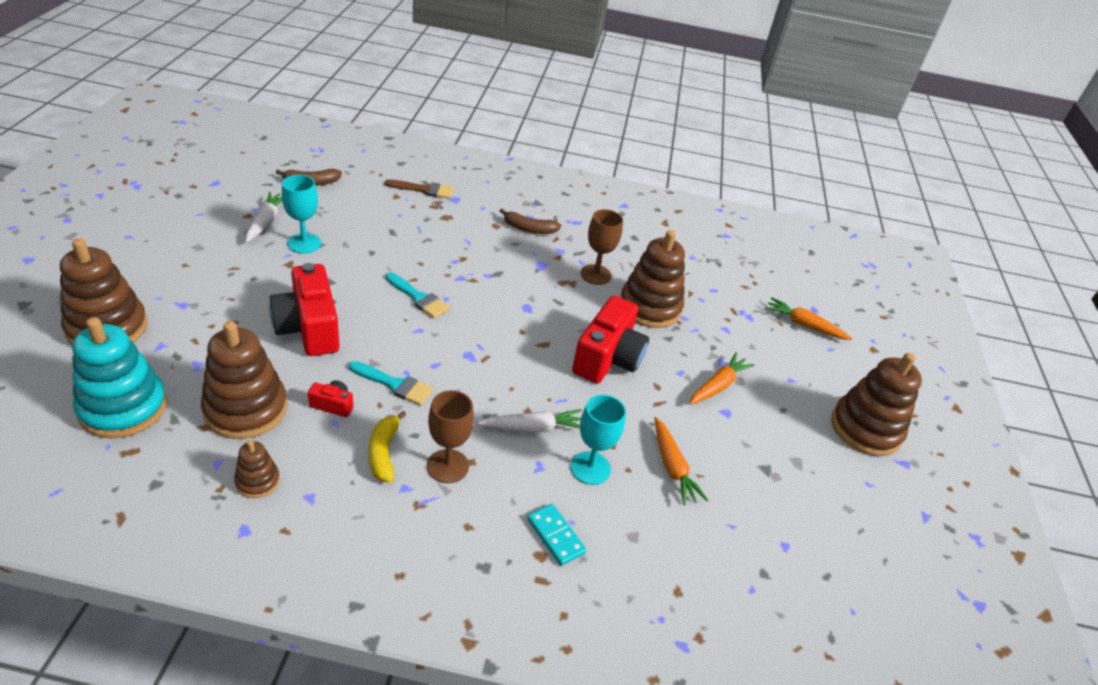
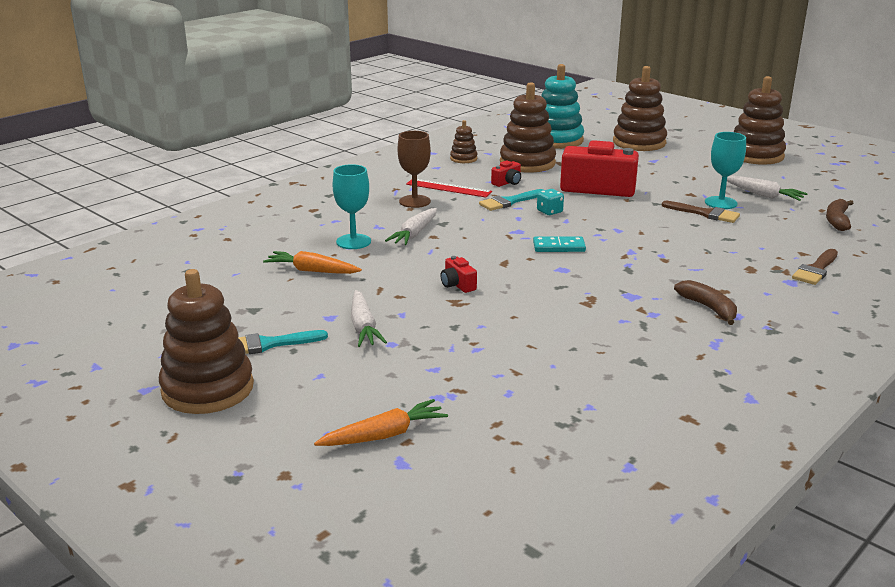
camera: 130 degrees right, 15 degrees down
yellow banana [368,411,406,483] -> red ruler [406,179,492,197]
turquoise brush [386,272,450,318] -> turquoise brush moved to [238,330,328,354]
brown banana [500,208,561,234] -> brown banana turned 105 degrees clockwise [674,280,737,325]
turquoise domino [527,504,587,566] -> turquoise domino moved to [533,236,586,252]
red camera [572,295,649,384] -> red camera [440,256,477,293], size x0.44
brown goblet [580,209,623,285] -> none
brown stacking toy [620,230,685,328] -> brown stacking toy moved to [734,76,786,165]
orange carrot [690,353,755,405] -> white carrot [351,290,387,347]
none -> turquoise dice [537,189,564,215]
none -> brown brush [662,201,740,223]

